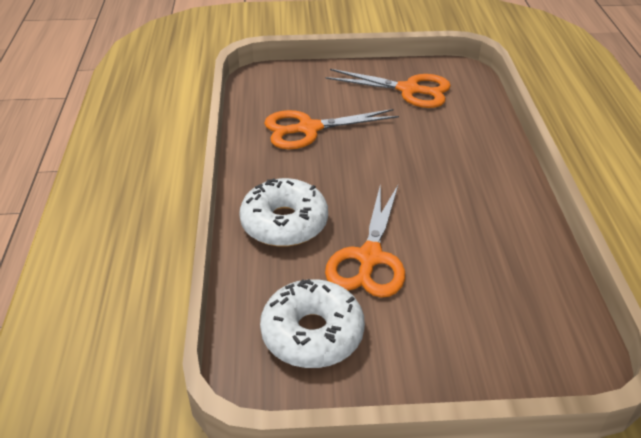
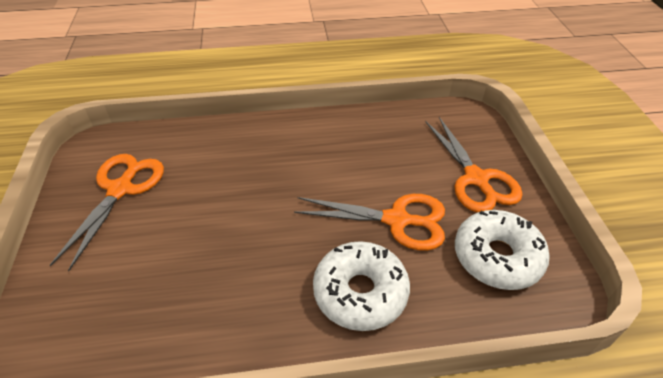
camera: 95 degrees left, 5 degrees up
orange scissors [264,109,399,149] -> orange scissors moved to [425,117,523,213]

